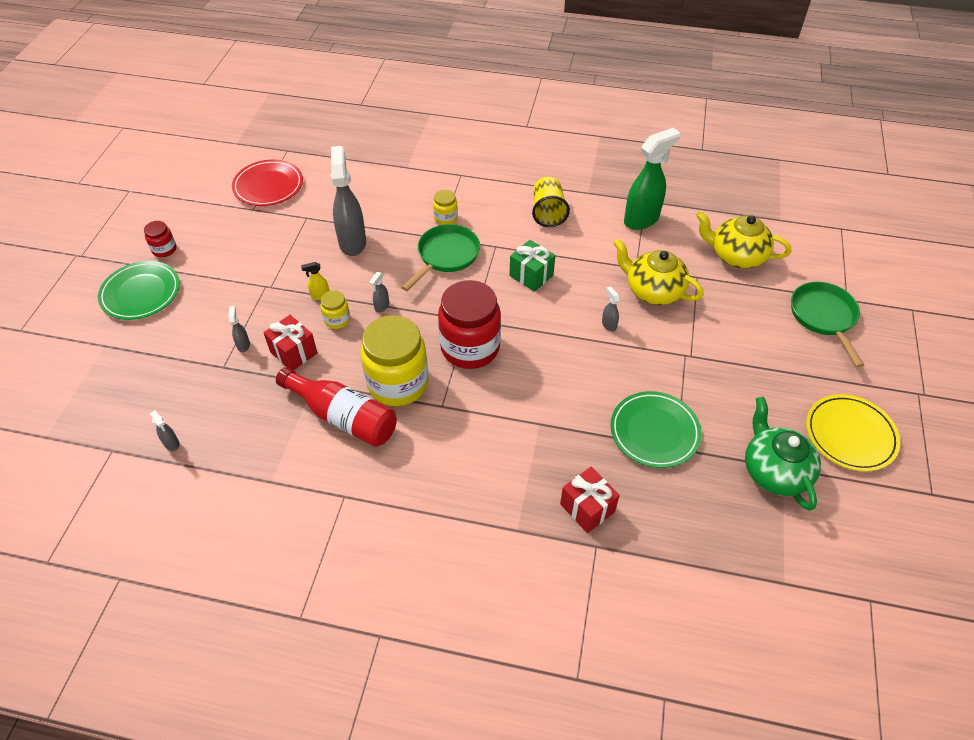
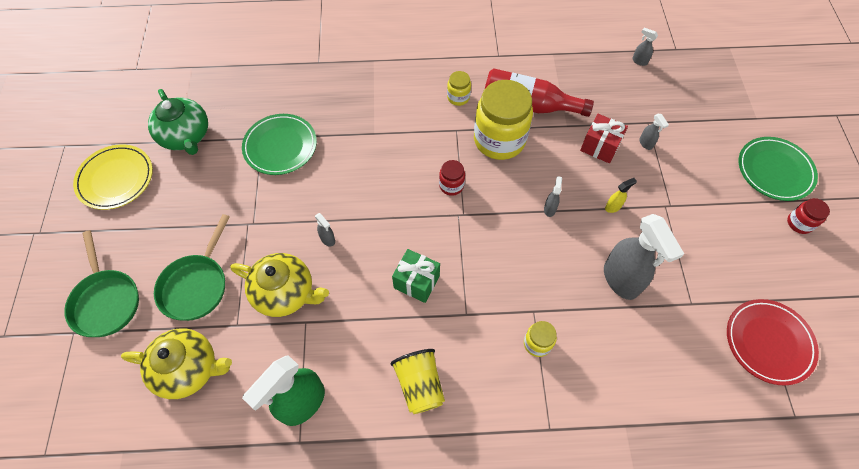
camera: 165 degrees right, 10 degrees up
yellow jar [320,290,350,329] -> yellow jar moved to [447,71,471,106]
green pan [401,224,480,291] -> green pan moved to [154,214,230,321]
red jar [438,280,501,369] -> red jar [439,160,465,196], size x0.46
red gift [560,467,620,533] -> none

